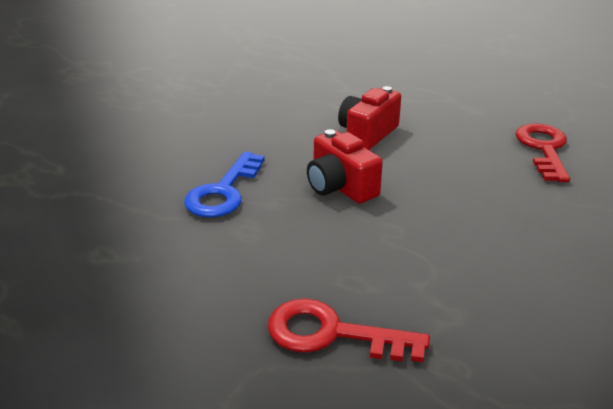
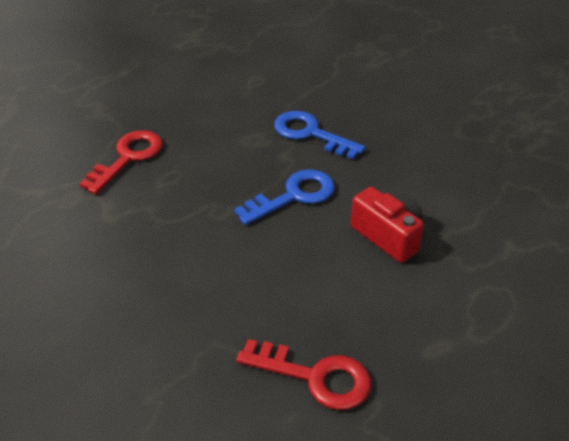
camera: 105 degrees right, 10 degrees up
red camera [307,129,383,204] -> blue key [234,169,335,225]

